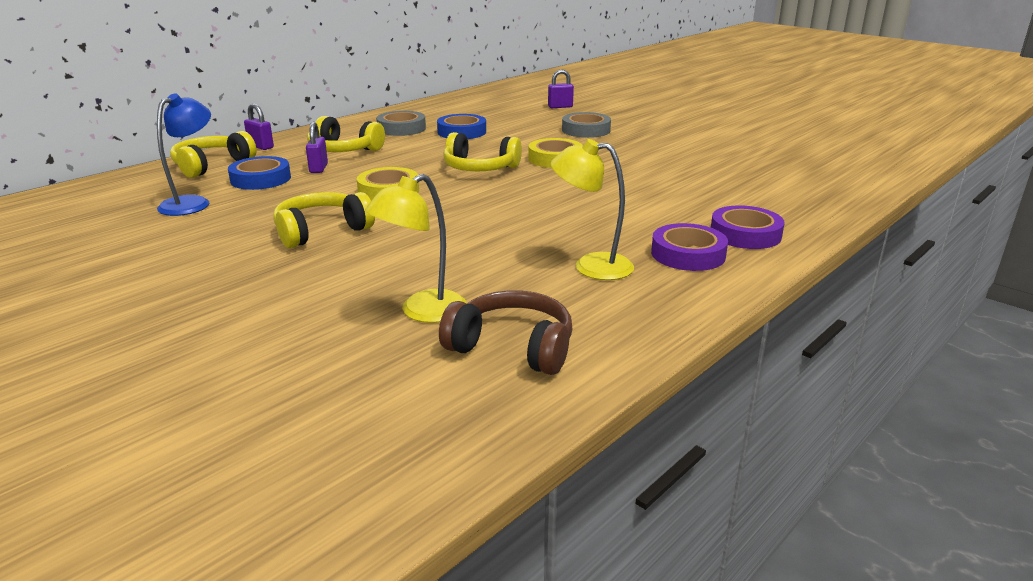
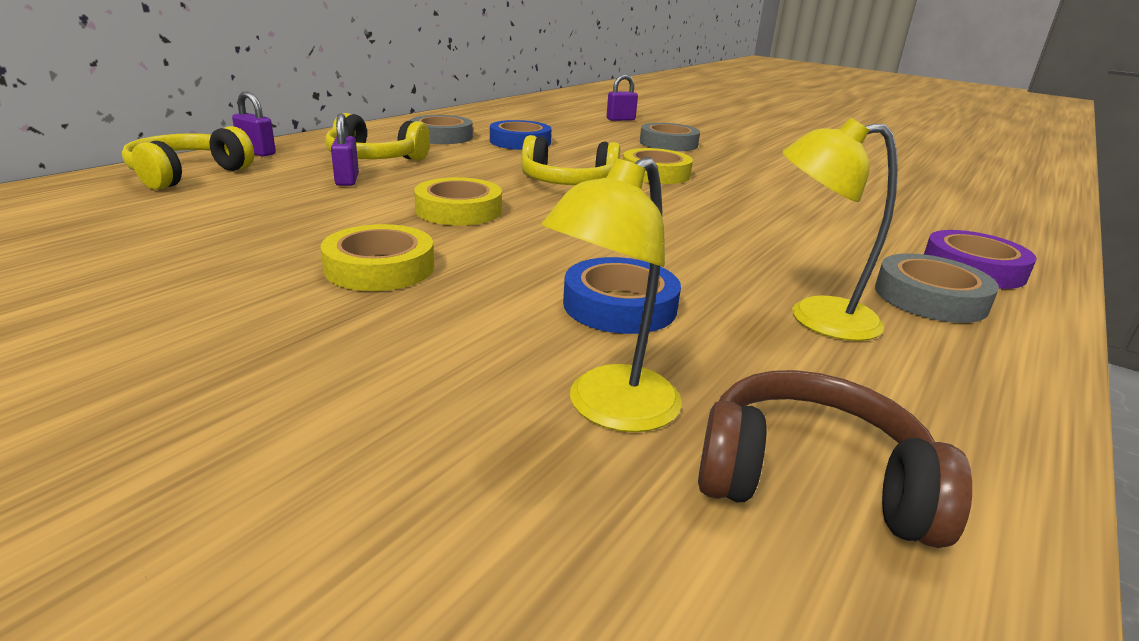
camera: 10 degrees left, 0 degrees up
blue lamp [157,93,211,216] -> none
blue tape [228,156,291,190] -> blue tape moved to [563,257,681,334]
yellow headphones [273,192,375,248] -> yellow tape [321,224,434,291]
purple tape [651,223,728,271] -> grey tape [875,253,999,323]

